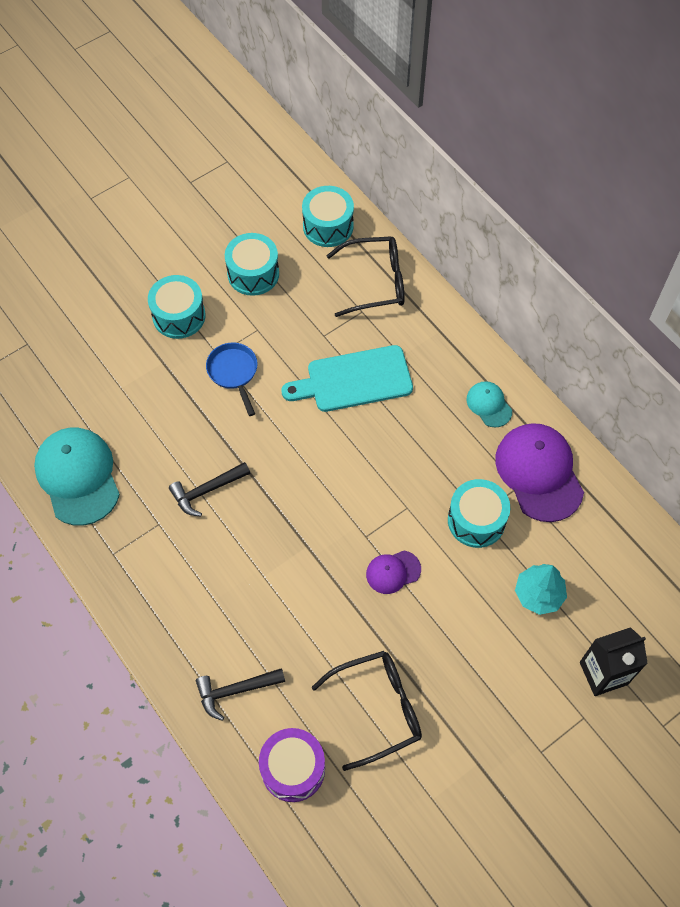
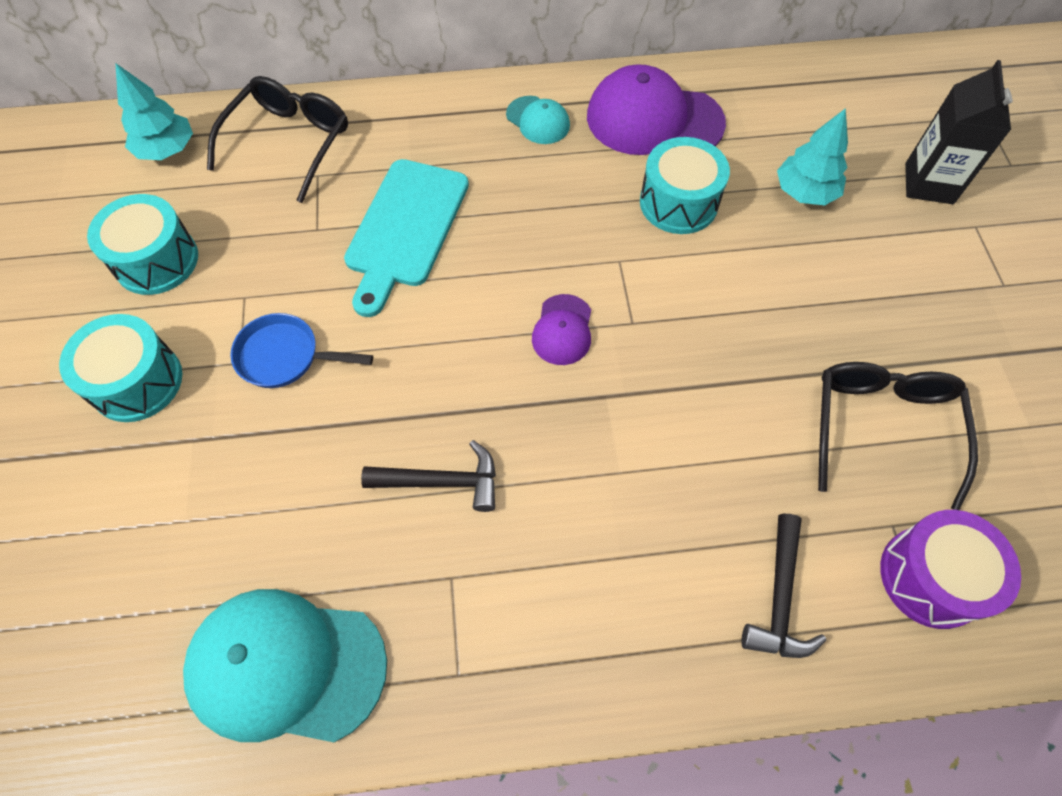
camera: 60 degrees left, 0 degrees up
black hammer [169,462,250,517] -> black hammer turned 90 degrees counterclockwise [361,440,496,512]
turquoise drum [302,186,354,247] -> turquoise tree [115,63,193,160]
purple cap [366,551,421,594] -> purple cap moved to [532,294,591,365]
turquoise cap [466,381,512,427] -> turquoise cap turned 135 degrees counterclockwise [506,96,570,144]

